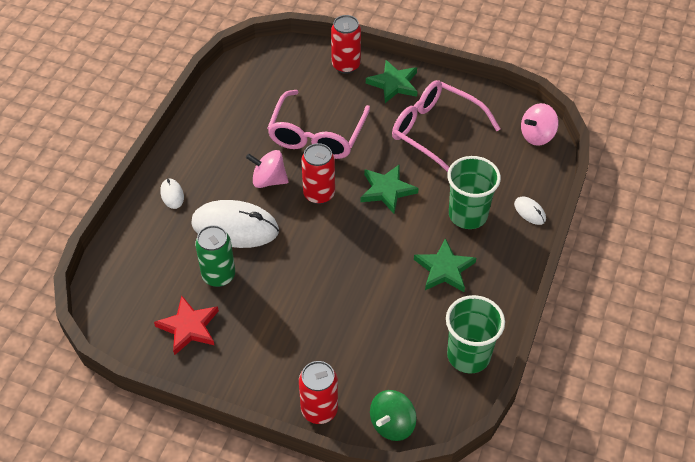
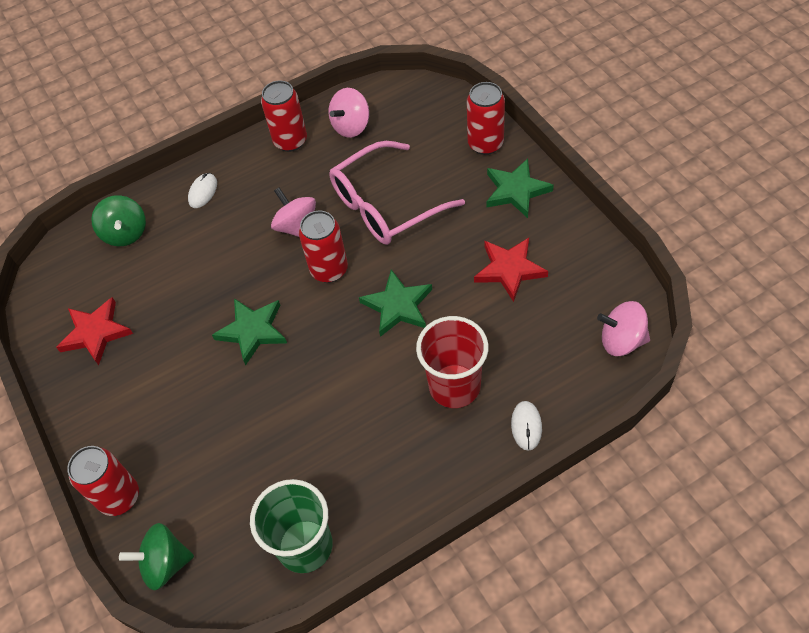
camera: 45 degrees right, 5 degrees up
white mouse [191,200,279,248] -> none
green can [195,225,235,287] -> none
pink glasses [392,80,500,172] -> red star [474,238,548,302]
green star [414,238,476,292] -> green star moved to [212,299,287,365]
green cup [447,156,501,229] -> red cup [416,316,488,408]
none -> green spinning top [91,195,146,246]
none -> red can [261,80,307,152]
none -> pink spinning top [329,88,369,138]

